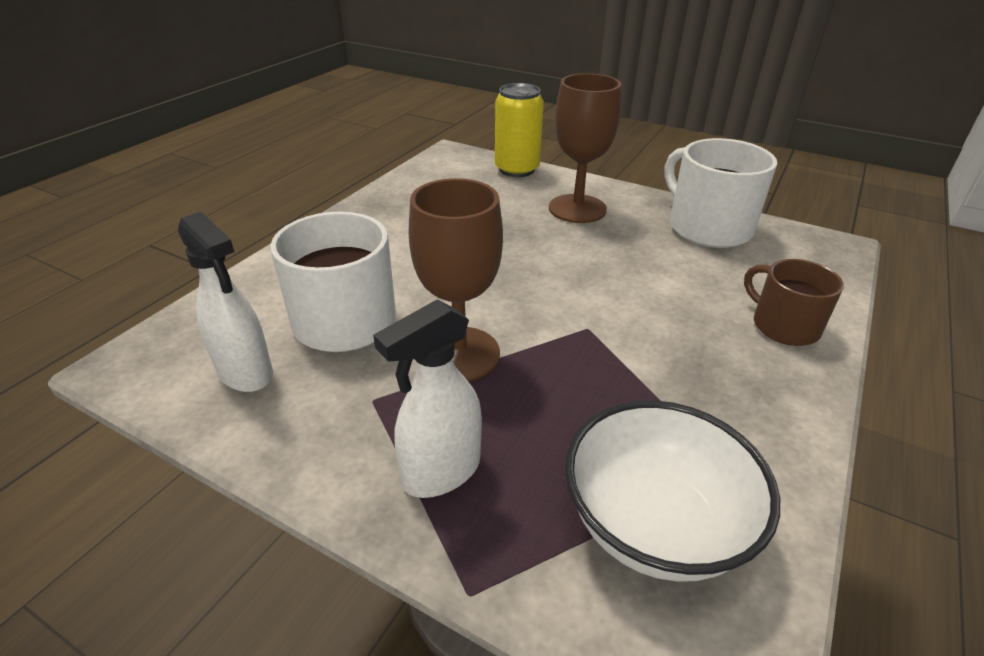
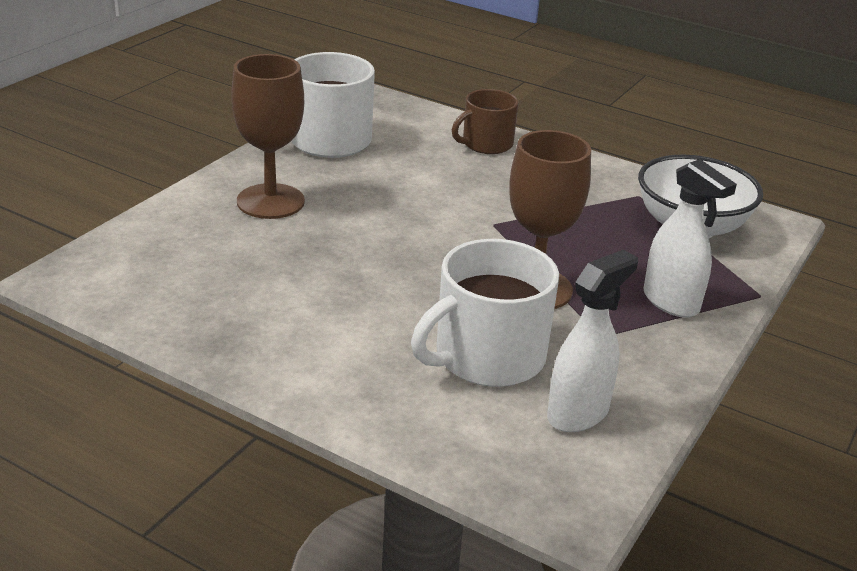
camera: 90 degrees left, 5 degrees down
yellow can [495,83,544,177] -> none

